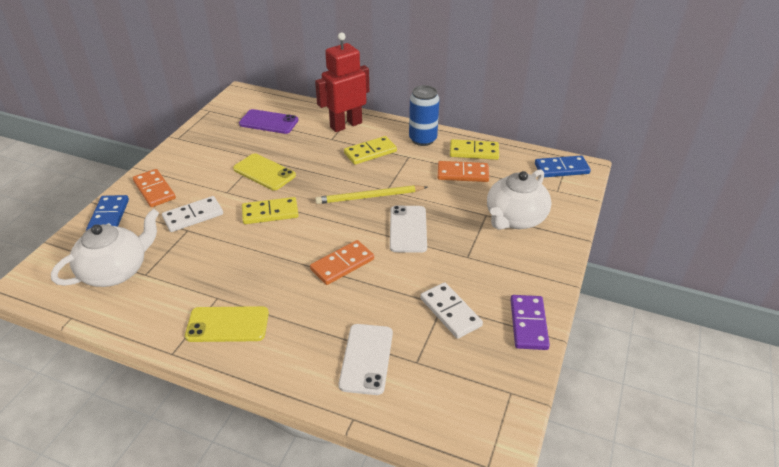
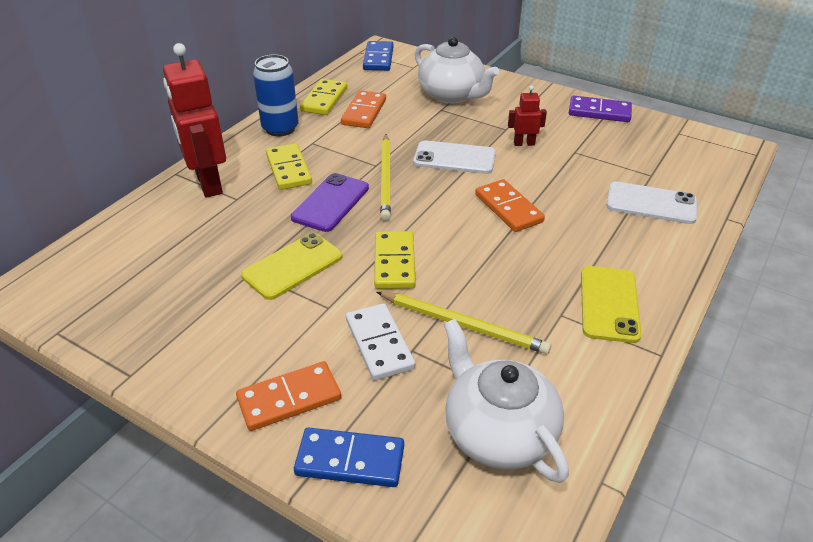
camera: 80 degrees left, 0 degrees up
purple phone [239,109,298,134] -> purple phone moved to [291,173,369,232]
white domino [420,282,483,339] -> none
none -> yellow pencil [377,292,551,354]
none -> red robot [508,86,547,146]

